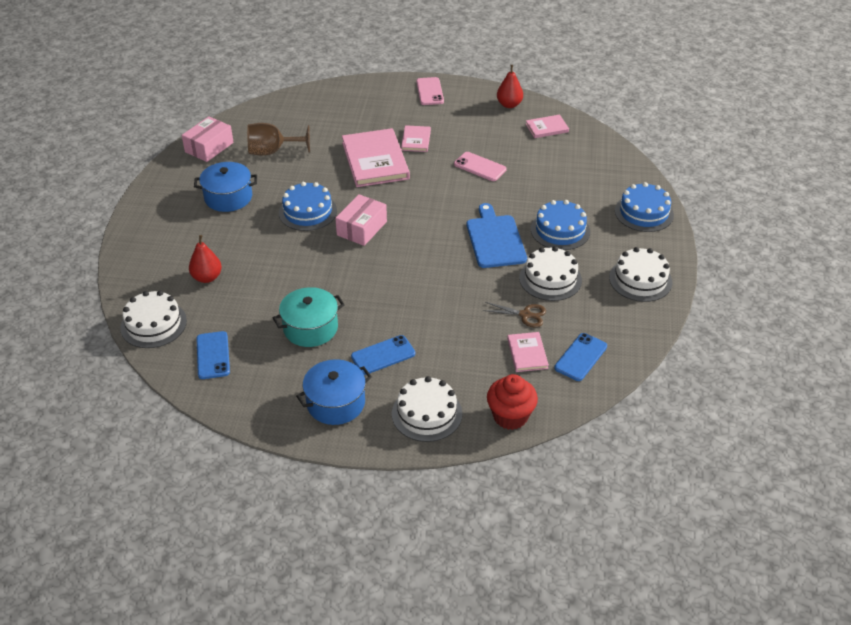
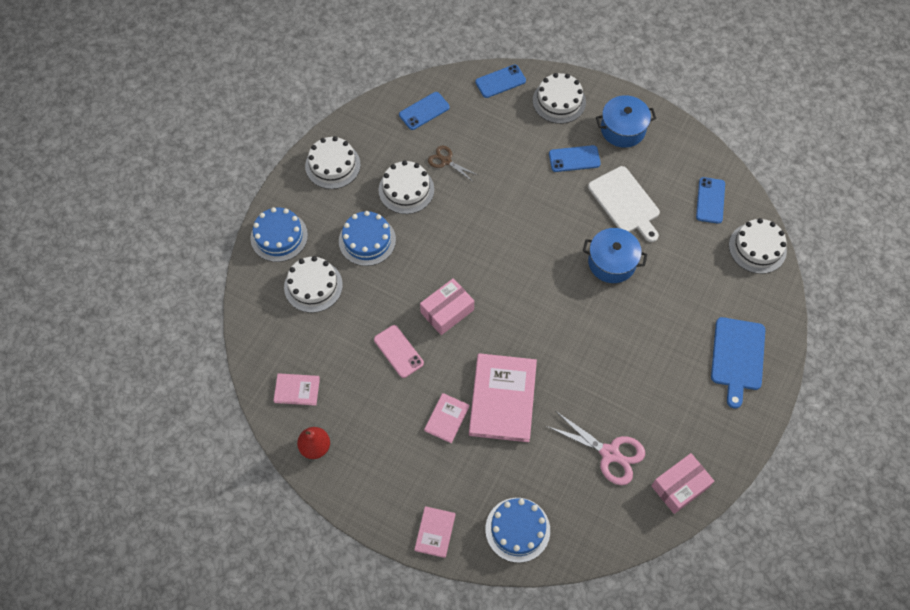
camera: 160 degrees left, 20 degrees up
red pear [189,235,222,283] -> none
blue pot [194,162,257,212] -> blue pot moved to [583,228,647,283]
brown goblet [247,123,310,156] -> pink scissors [546,412,645,485]
turquoise pot [273,287,345,347] -> white cutting board [588,166,660,242]
blue cake [279,182,337,231] -> blue cake moved to [485,498,550,563]
pink box [335,194,387,246] -> pink box moved to [420,278,474,335]
pink phone [416,77,444,105] -> none
blue cutting board [467,203,527,268] -> blue cutting board moved to [711,317,765,408]
red cupcake [487,374,538,430] -> blue phone [475,65,526,98]
pink book [507,332,549,372] -> pink book moved to [414,506,456,558]
none -> white cake [284,256,343,313]

